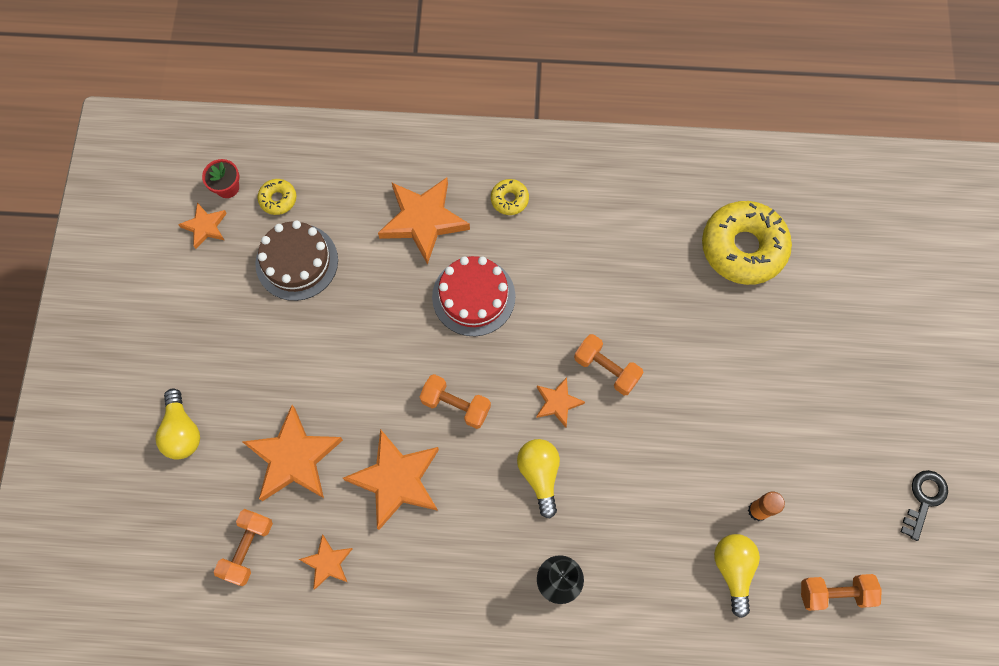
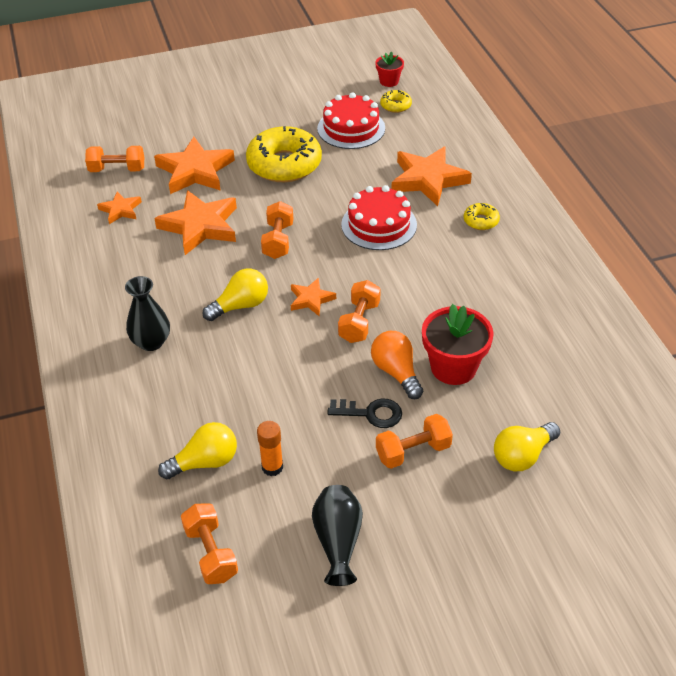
camera: 70 degrees right, 25 degrees down
yellow light bulb [155,389,200,460] -> yellow light bulb moved to [494,422,560,472]
orange star [178,202,227,249] -> none
brown cake [255,221,338,301] -> red cake [317,92,385,149]
yellow donut [702,201,792,285] -> yellow donut moved to [246,126,322,182]
black key [901,470,948,541] -> black key moved to [327,399,402,428]
none -> black vase [312,485,363,586]
none -> orange light bulb [371,331,423,399]
none -> orange dumbbell [376,414,453,469]
none -> red flower pot [422,304,494,385]

